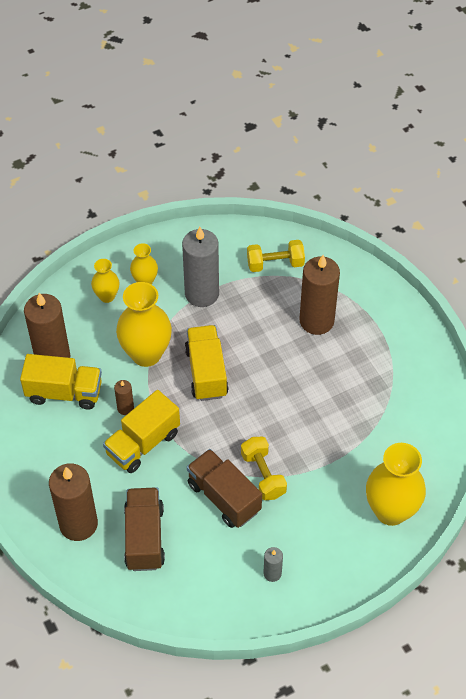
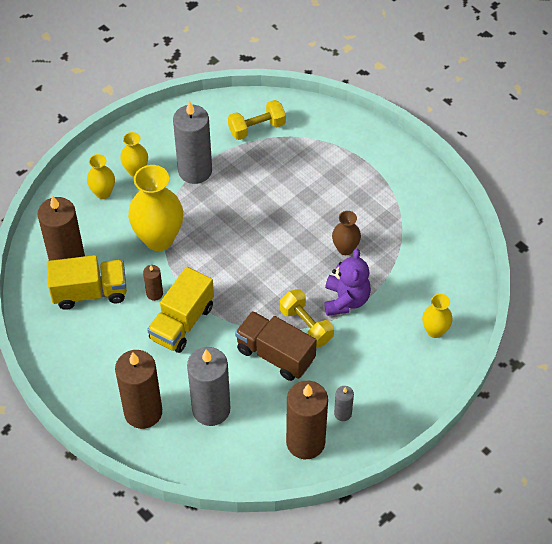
camera: 15 degrees left, 0 degrees up
brown truck [124,487,165,571] -> grey candle [187,347,231,426]
yellow truck [185,325,229,401] -> none
brown candle [299,255,340,335] -> brown candle moved to [286,381,328,459]
yellow vase [366,443,426,526] -> yellow vase [422,294,453,338], size x0.53
none -> purple teddy bear [324,248,371,316]
none -> brown vase [332,211,361,255]

